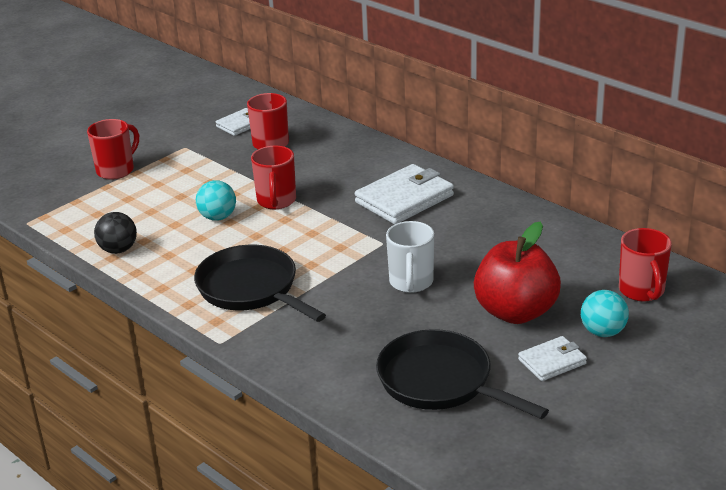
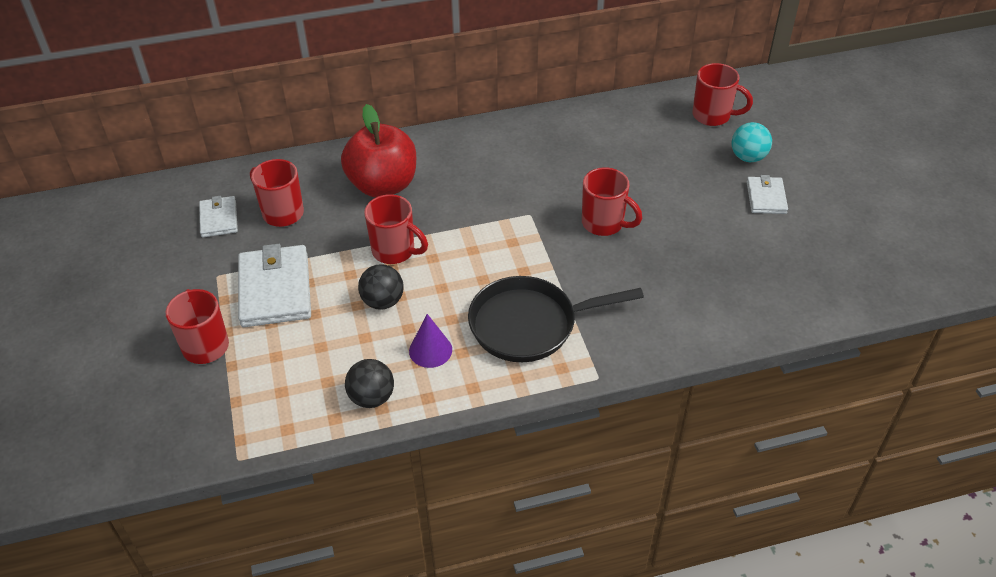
camera: 60 degrees left, 15 degrees up
turquoise ball [196,180,236,221] -> black ball [358,264,404,310]
white wallet [355,164,454,224] -> white wallet moved to [238,244,311,327]
black pan [376,329,549,419] -> none
white mug [386,221,434,293] -> red mug [582,167,642,236]
red apple [474,222,561,324] -> red apple moved to [341,104,416,197]
none -> purple cone [409,314,452,368]

